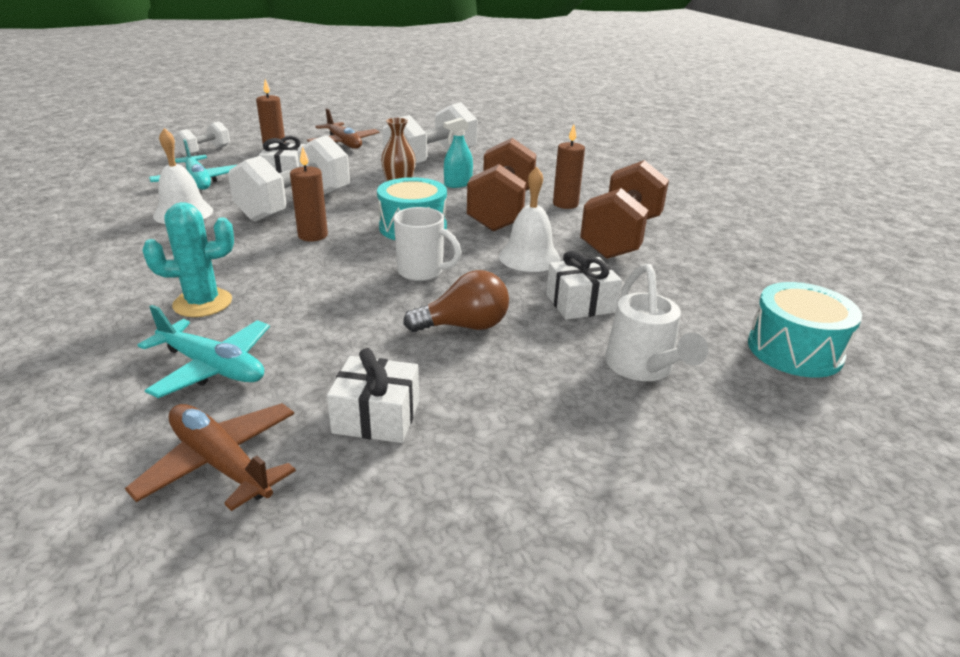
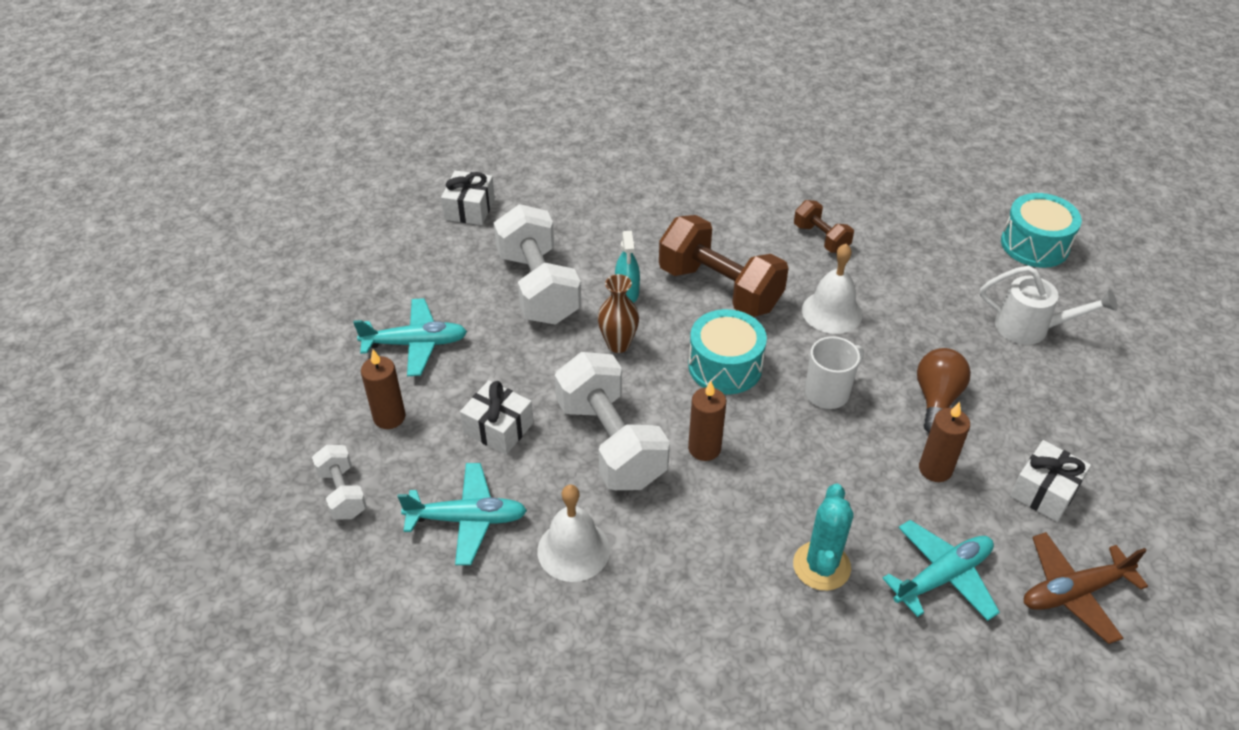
camera: 60 degrees left, 15 degrees up
brown plane [307,108,380,149] -> turquoise plane [353,298,467,376]
white gift [546,251,622,320] -> white gift moved to [441,171,495,225]
brown candle [553,125,585,209] -> brown candle moved to [919,402,970,482]
brown dumbbell [580,160,669,259] -> brown dumbbell [794,200,854,253], size x0.51

